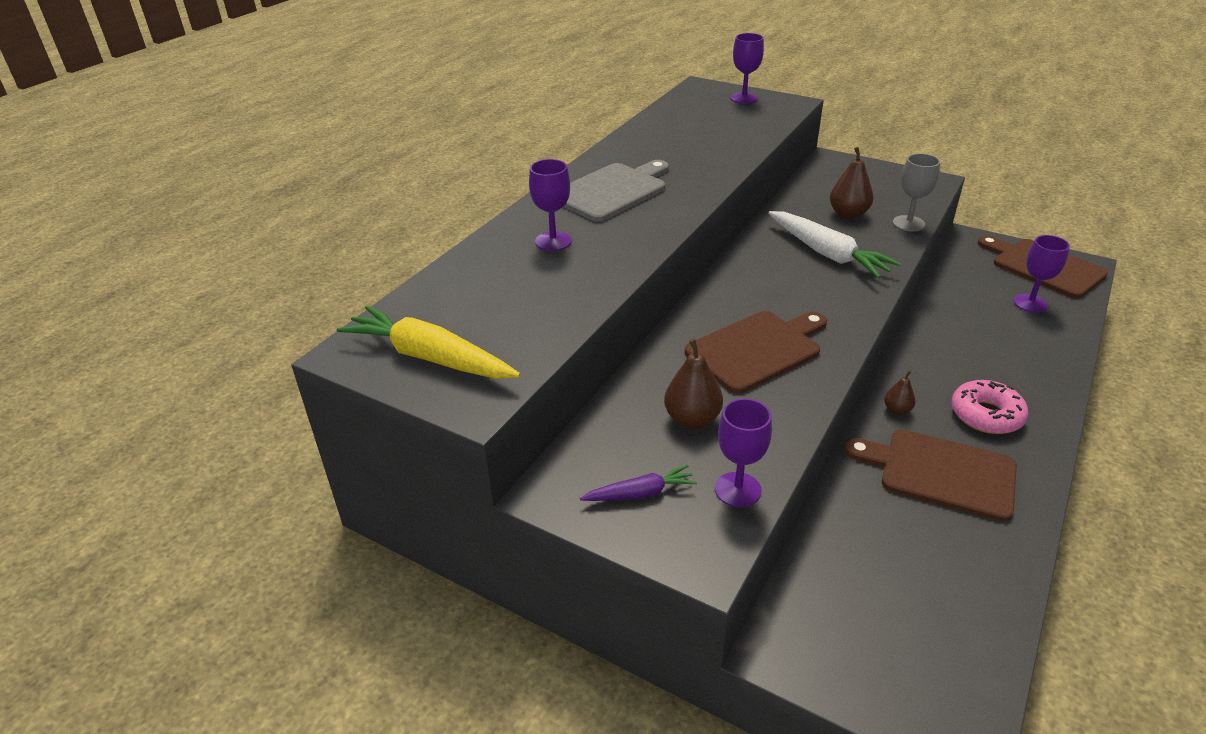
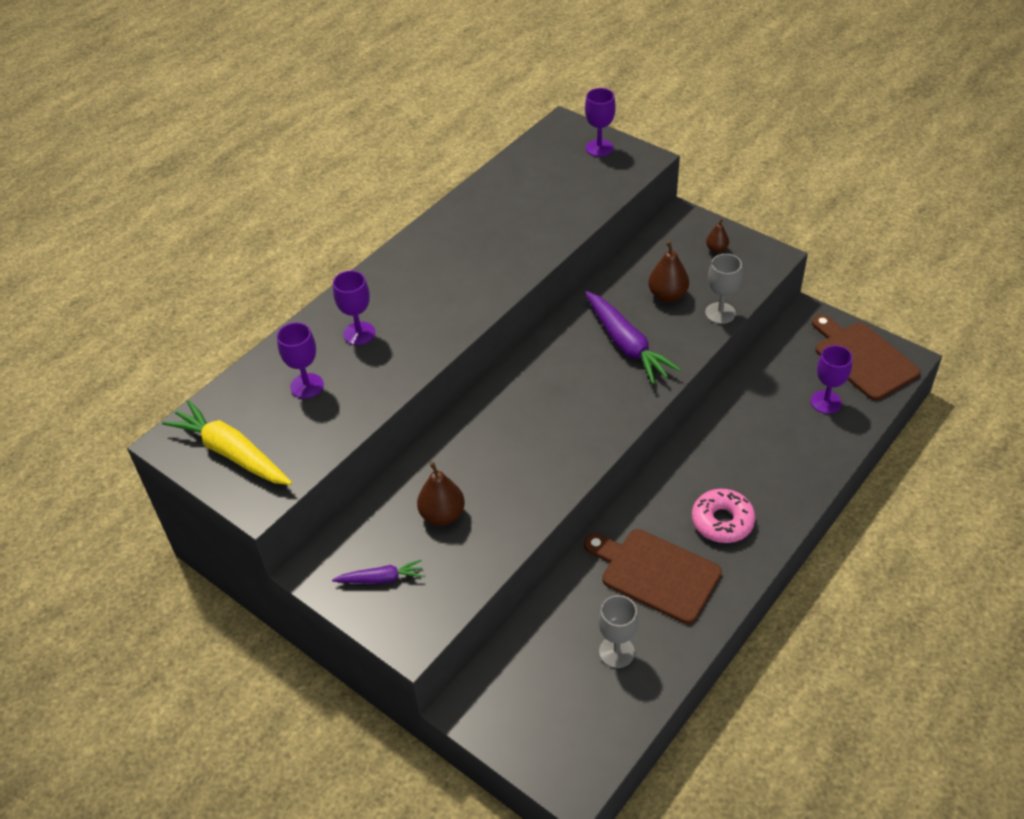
camera: 10 degrees right, 10 degrees up
grey cutting board [564,160,669,222] -> none
brown cutting board [685,311,827,393] -> none
purple goblet [715,398,772,507] -> purple goblet moved to [277,322,324,399]
white carrot [768,211,901,278] -> purple carrot [585,291,681,384]
brown pear [884,370,916,415] -> brown pear moved to [706,218,729,253]
none -> grey goblet [598,595,638,668]

